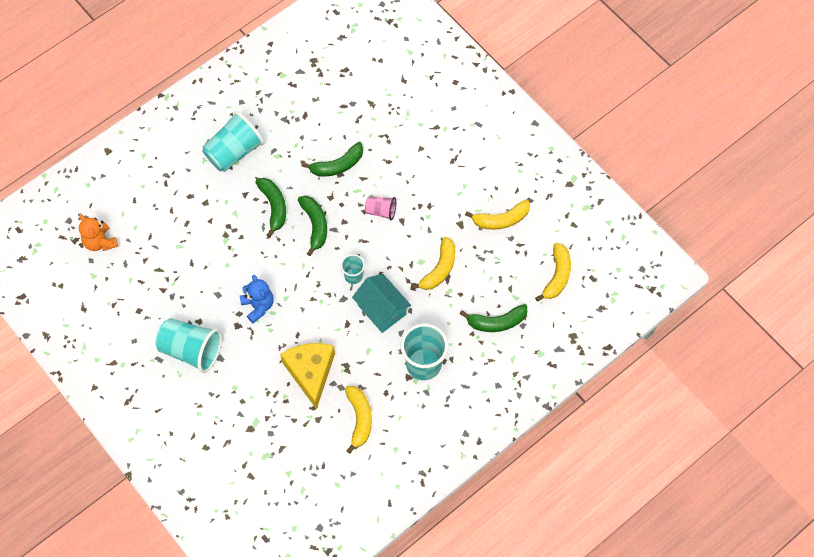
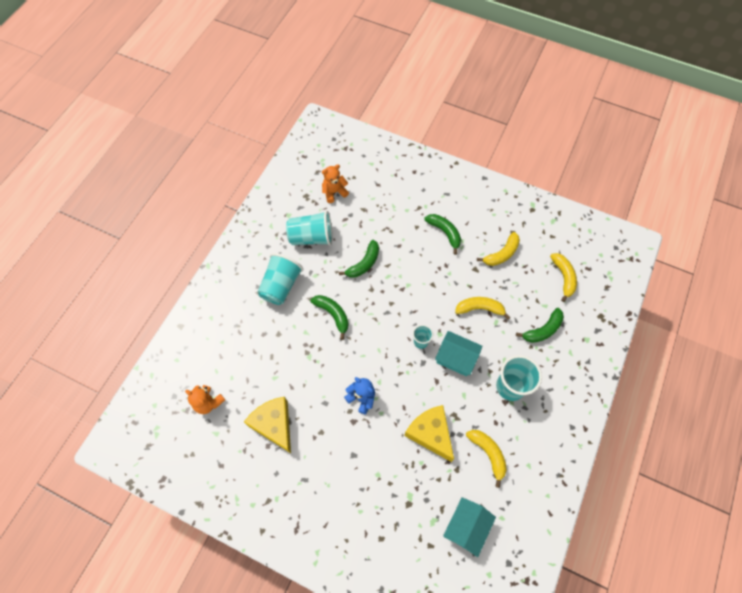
camera: 25 degrees left, 0 degrees up
turquoise cup [155,318,222,373] -> turquoise cup moved to [286,210,332,246]
green banana [298,196,327,256] -> green banana moved to [424,214,461,255]
pink cup [365,196,396,220] -> none
yellow banana [411,237,455,290] -> yellow banana turned 90 degrees counterclockwise [455,297,510,320]
none -> yellow cheese [244,397,291,453]
none -> orange teddy bear [322,164,349,203]
none -> turquoise house [443,497,496,557]

